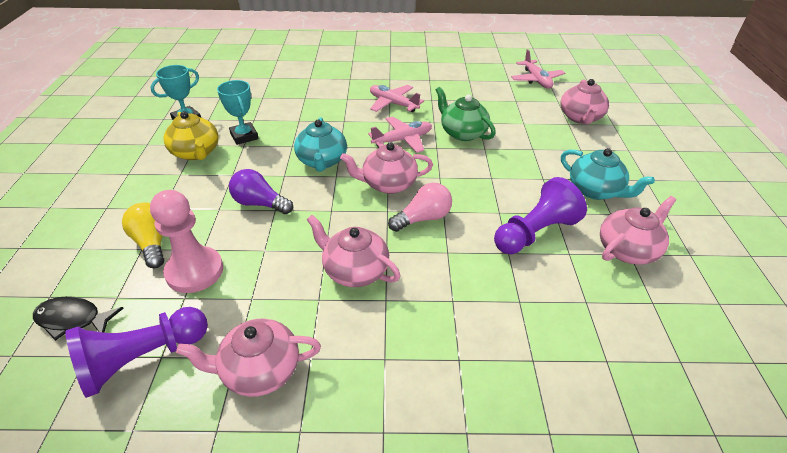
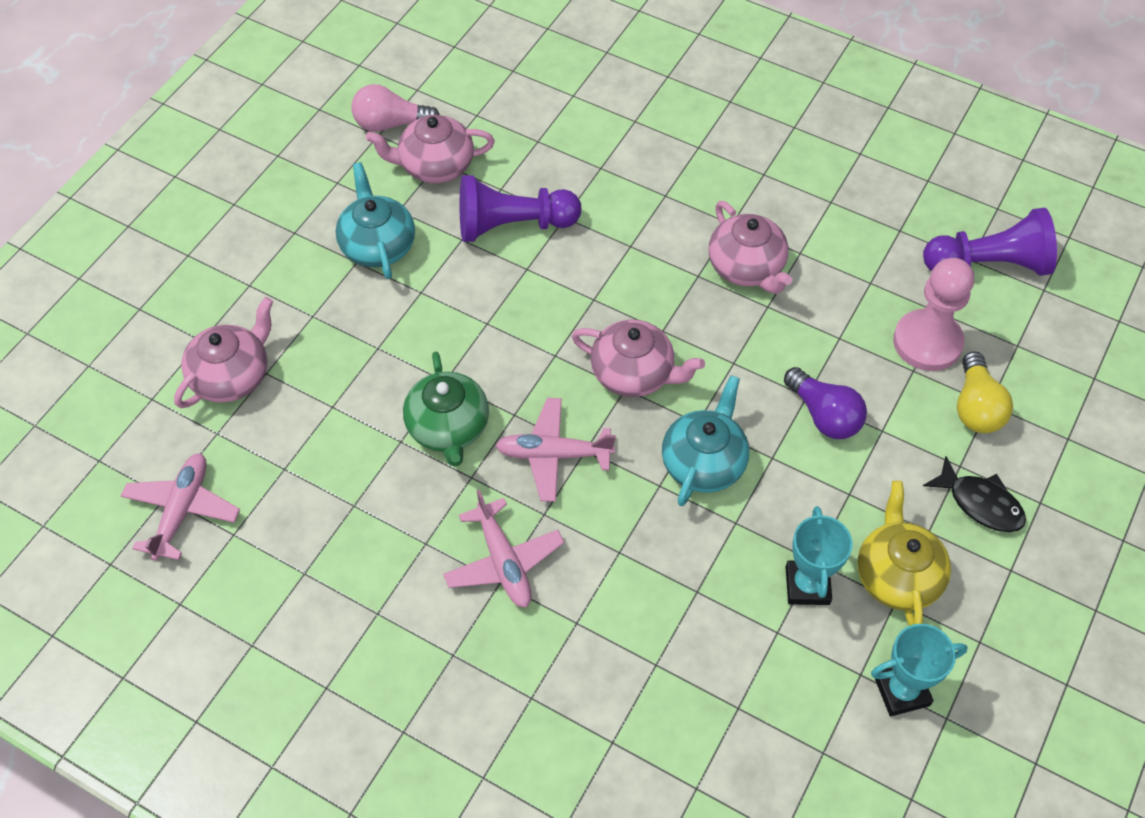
camera: 150 degrees left, 15 degrees up
black fish [33,296,124,341] -> black fish moved to [923,456,1026,532]
pink teapot [176,319,321,397] -> none
pink light bulb [388,182,452,232] -> pink light bulb moved to [351,84,440,132]

